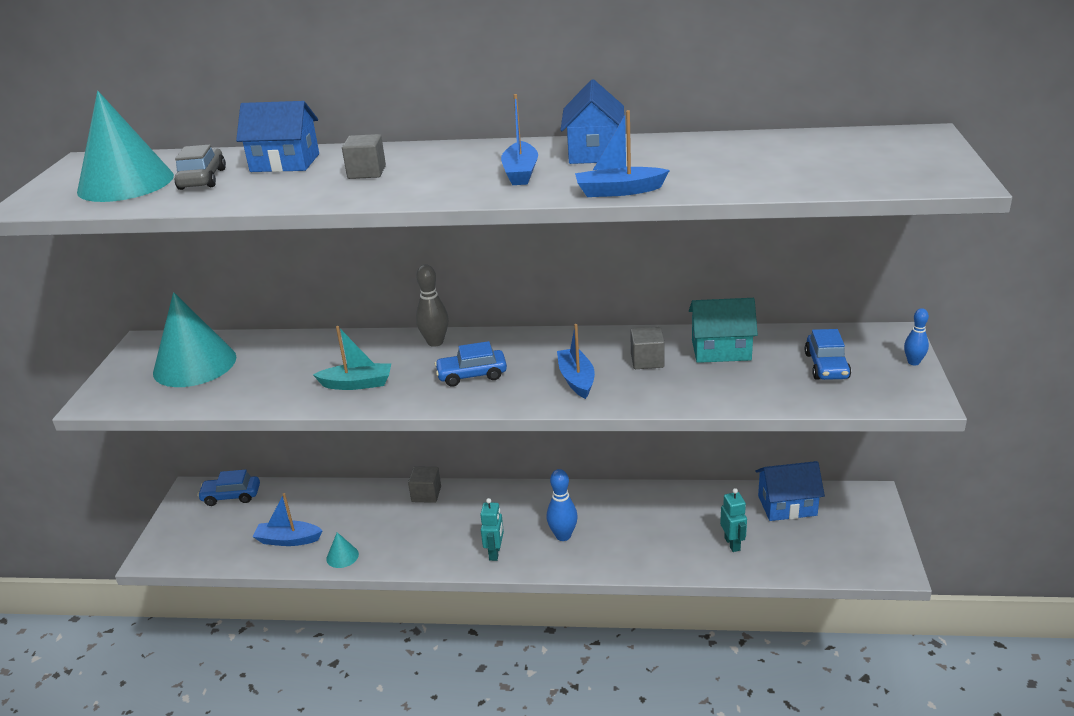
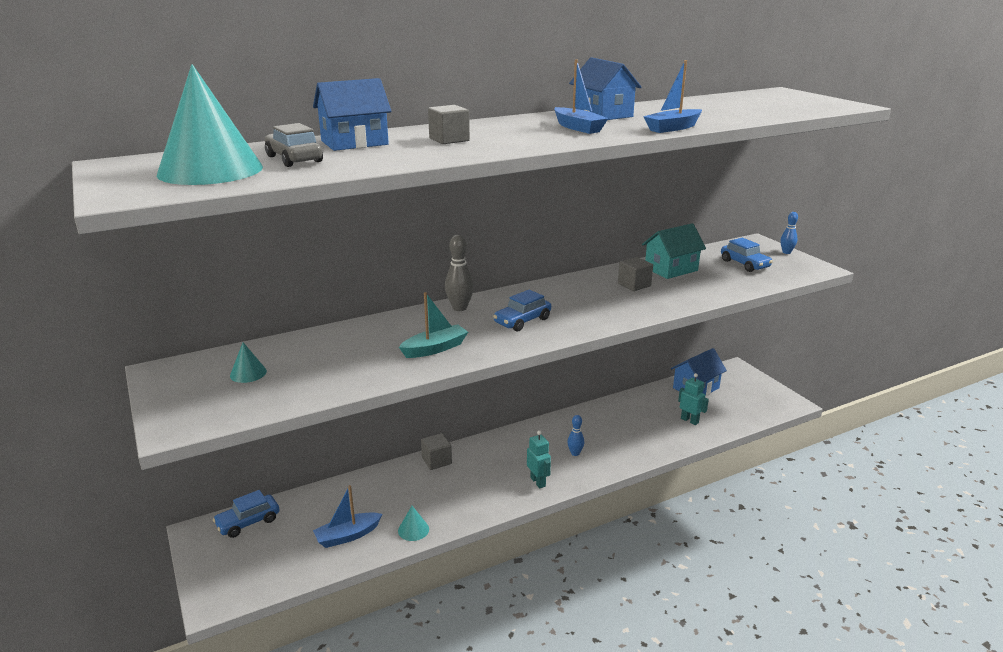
camera: 35 degrees left, 5 degrees down
turquoise cone [153,292,236,387] -> turquoise cone [230,342,267,383], size x0.41
blue bowling pin [547,469,578,541] -> blue bowling pin [567,415,584,456], size x0.65
blue boat [557,324,595,399] -> none

